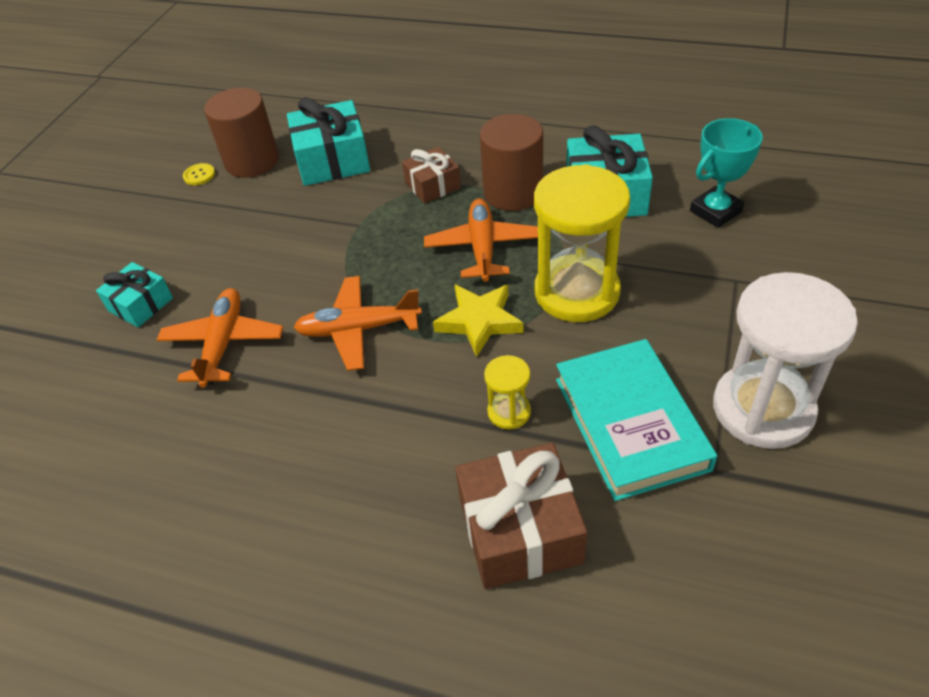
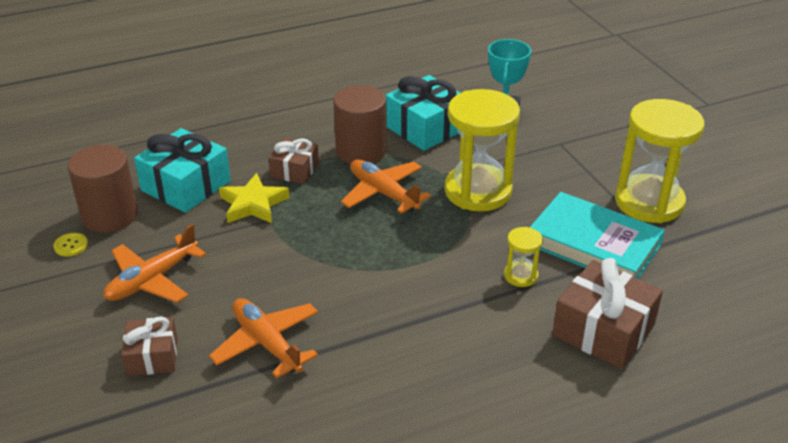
camera: 45 degrees left, 10 degrees down
turquoise gift [96,262,173,327] -> brown gift [121,317,177,376]
orange plane [294,276,422,371] -> orange plane moved to [103,224,206,303]
yellow star [433,285,524,357] -> yellow star moved to [219,173,290,223]
white hourglass [713,272,858,449] -> yellow hourglass [615,99,705,223]

